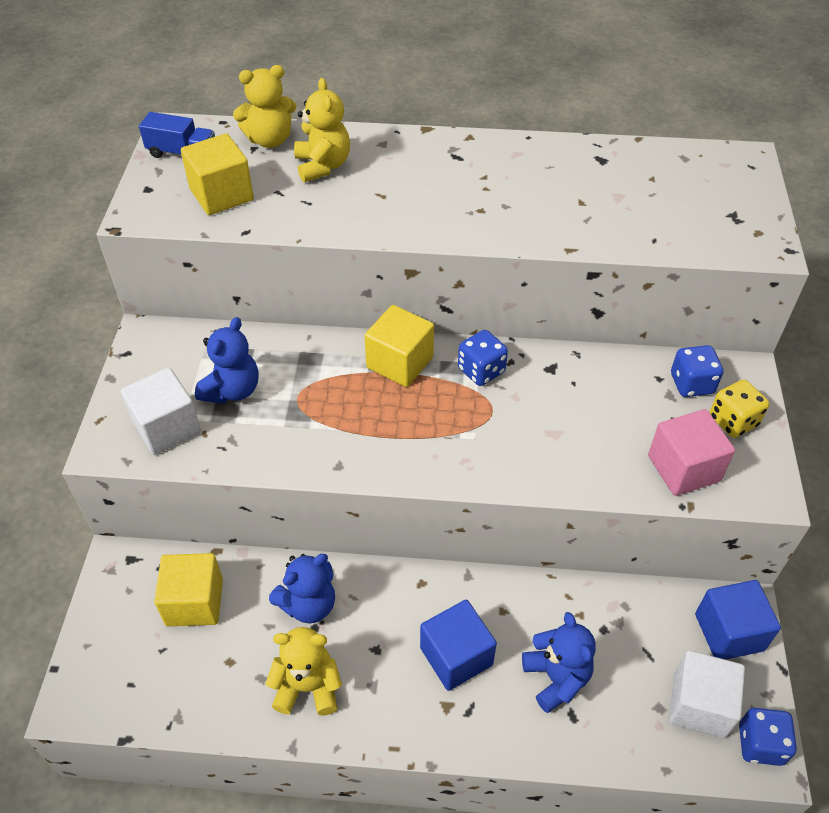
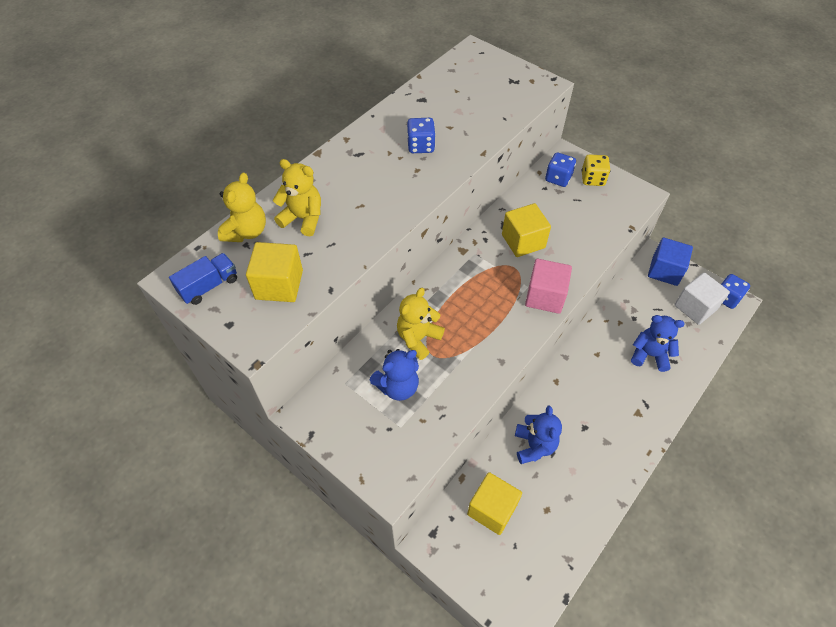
camera: 55 degrees left, 5 degrees up
white cube [121,367,201,455] -> none
blue teddy bear [195,317,259,404] -> blue teddy bear turned 90 degrees clockwise [370,349,419,401]
yellow teddy bear [265,627,342,715] -> yellow teddy bear moved to [397,288,445,360]
yellow cube [364,305,434,387] -> yellow cube moved to [502,203,551,257]
blue cube [420,600,497,691] -> none
blue dice [458,330,508,386] -> blue dice moved to [407,118,436,153]
pink cube [648,409,735,496] -> pink cube moved to [525,259,572,314]

